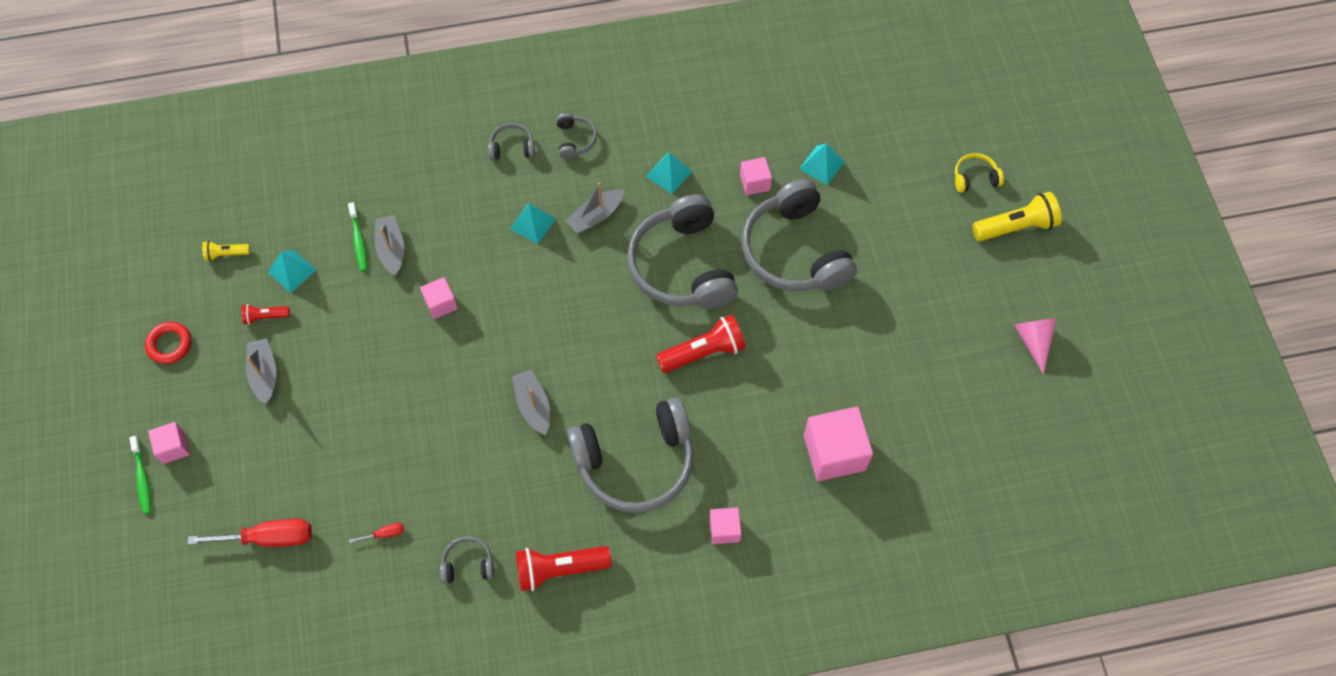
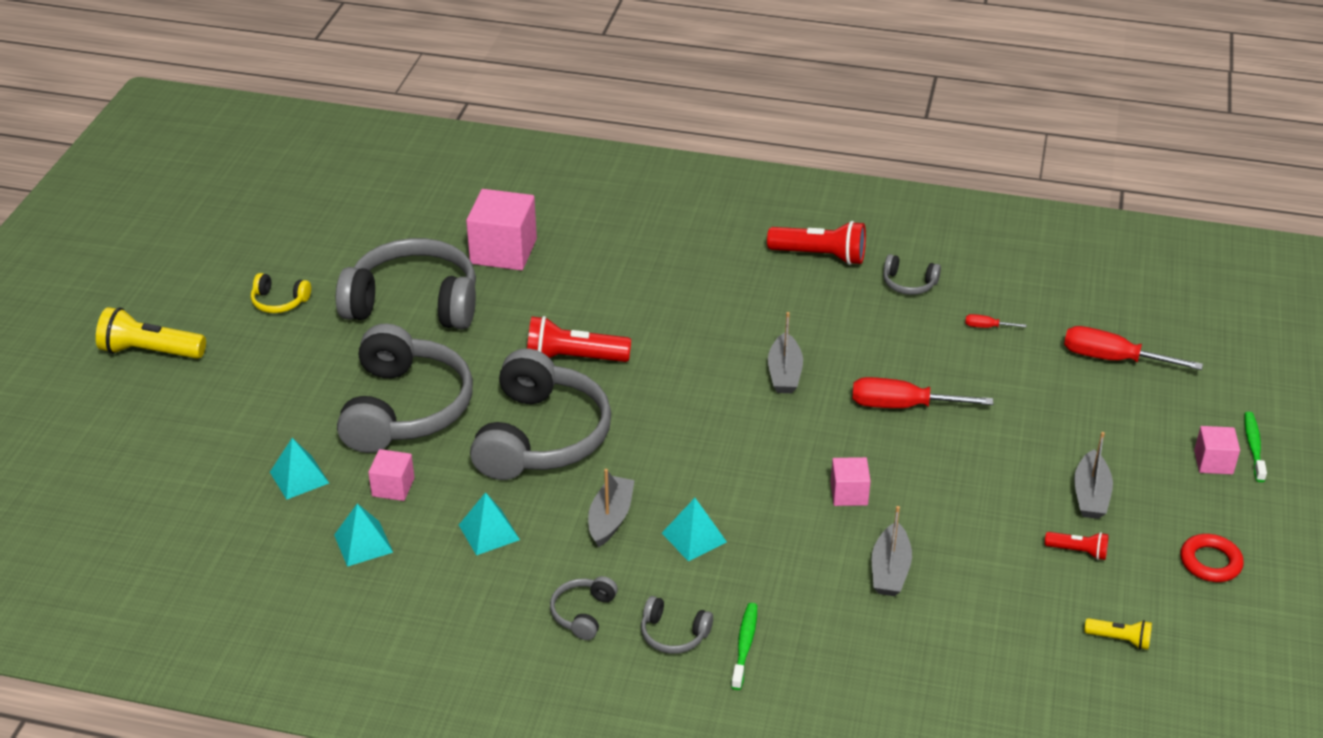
camera: 155 degrees left, 25 degrees down
turquoise pyramid [268,250,316,293] -> turquoise pyramid moved to [334,503,393,567]
green toothbrush [348,202,367,271] -> green toothbrush moved to [731,603,757,690]
grey boat [566,183,624,234] -> grey boat turned 60 degrees counterclockwise [588,469,635,547]
grey headphones [567,398,694,513] -> grey headphones moved to [336,238,476,329]
pink cube [709,507,741,544] -> none
yellow headphones [955,153,1004,193] -> yellow headphones moved to [251,273,311,313]
pink cone [1014,318,1057,374] -> none
none -> red screwdriver [852,377,993,408]

